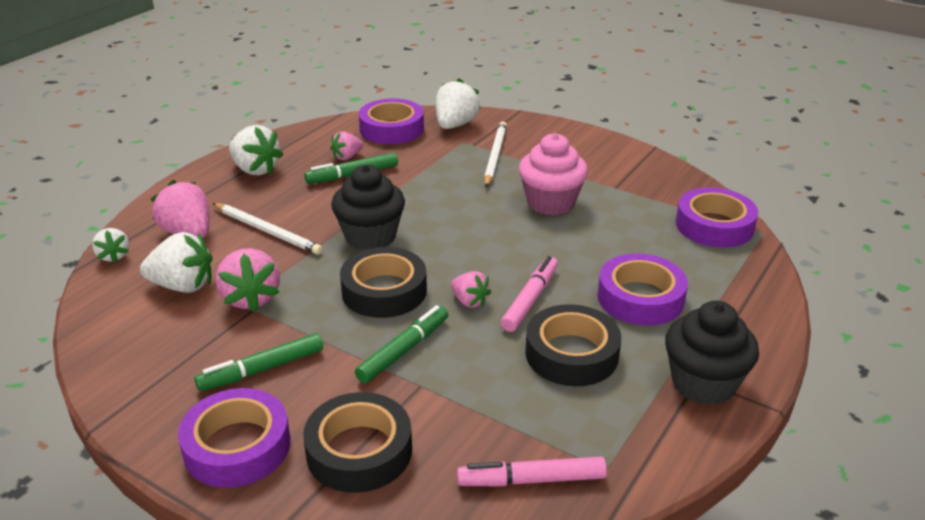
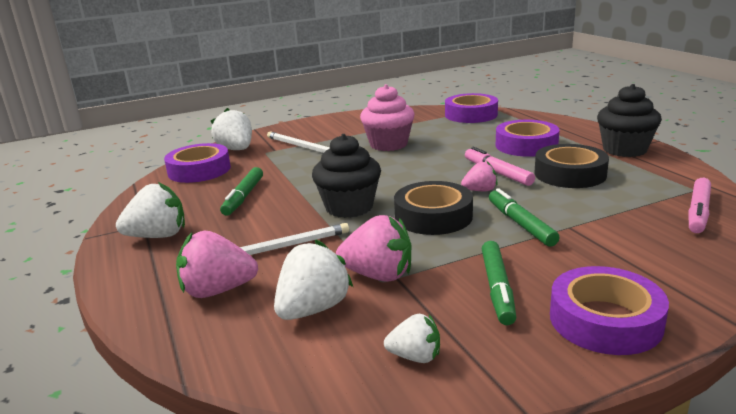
camera: 55 degrees left, 10 degrees down
white strawberry [92,228,129,263] -> white strawberry moved to [384,314,440,363]
black tape [303,392,412,493] -> none
pink strawberry [330,131,363,160] -> none

